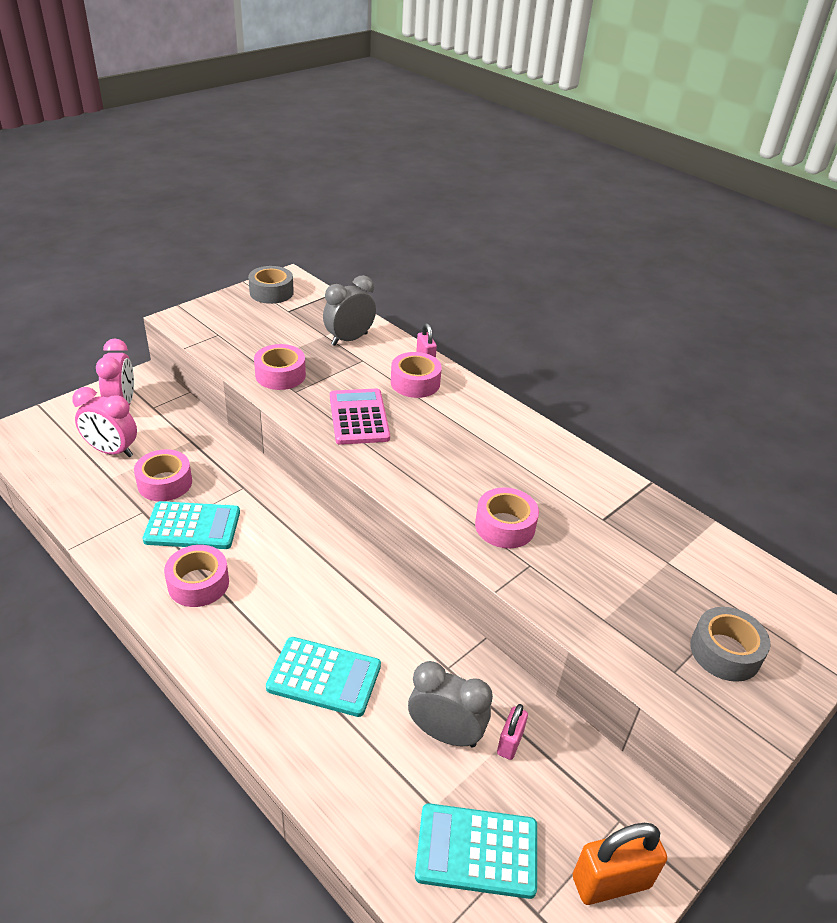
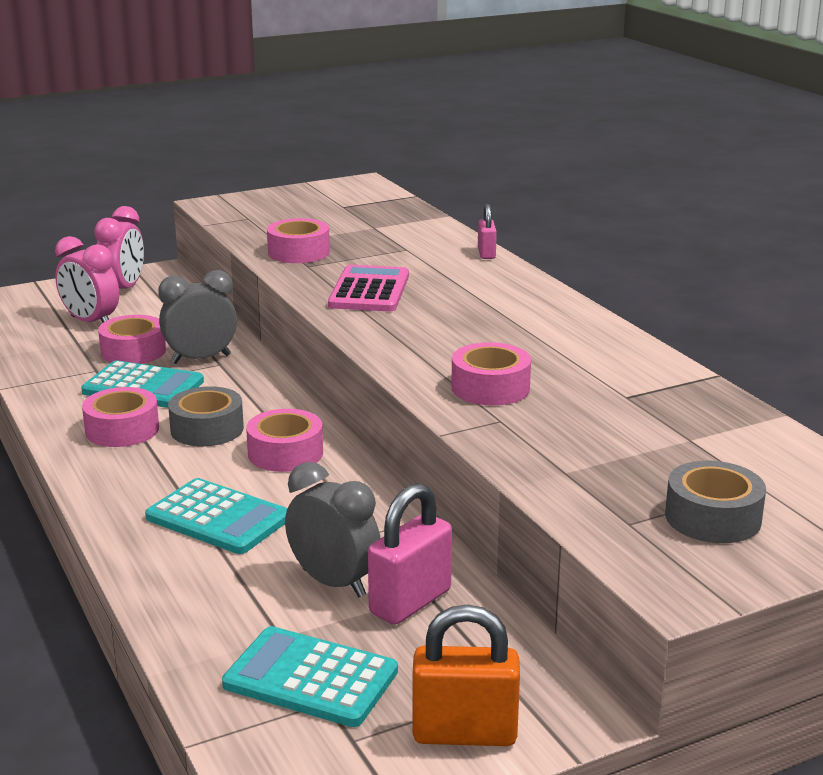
camera: 20 degrees right, 15 degrees down
grey tape [248,266,294,304] -> grey tape moved to [168,386,244,446]
grey clock [323,275,376,346] -> grey clock moved to [158,270,237,364]
pink tape [391,352,442,398] -> pink tape moved to [246,409,323,472]
pink padlock [497,704,528,760] -> pink padlock [368,483,452,625], size x1.75

